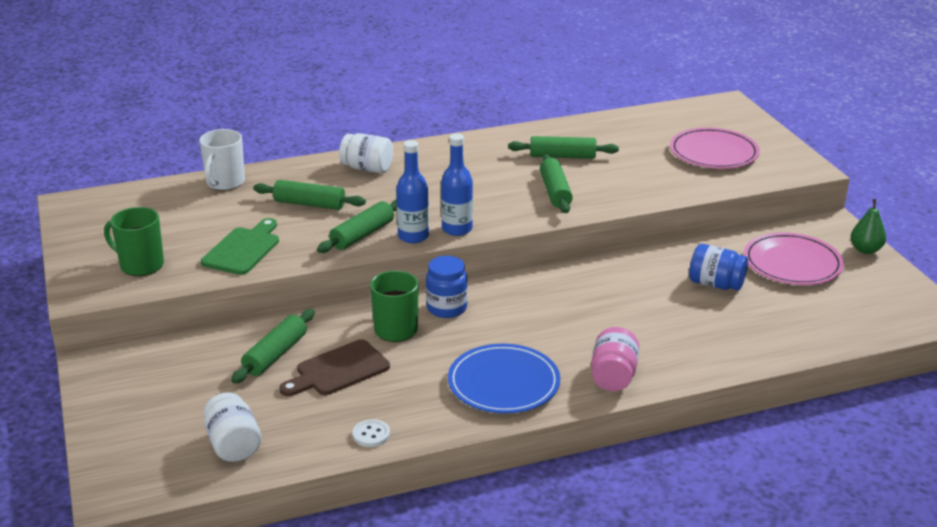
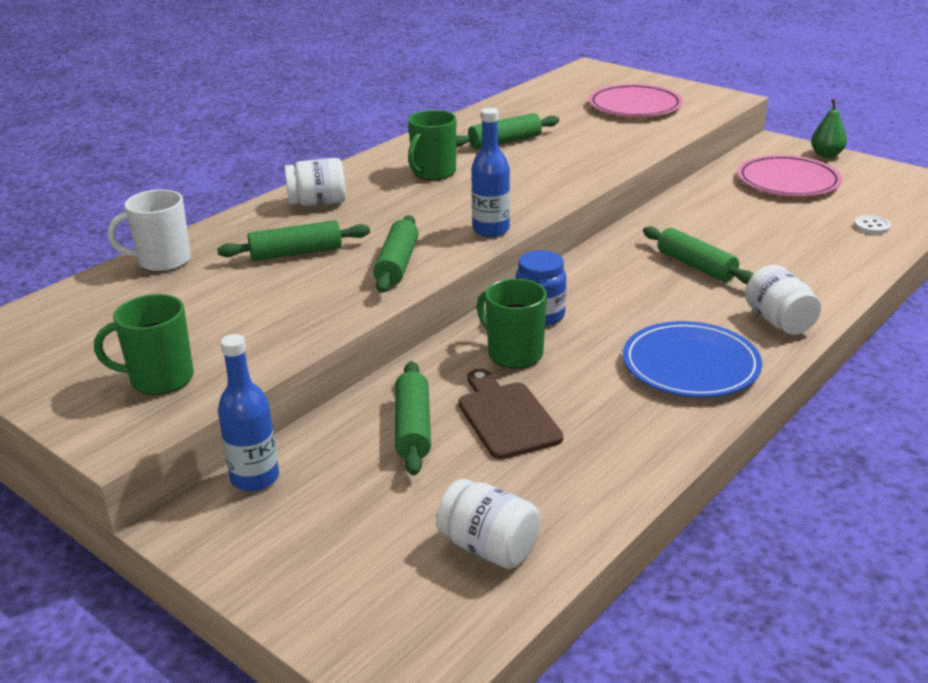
camera: 30 degrees left, 0 degrees up
white mug [199,129,245,191] -> white mug turned 90 degrees clockwise [108,189,191,272]
green cutting board [201,218,279,275] -> none
brown cutting board [280,340,390,396] -> brown cutting board turned 135 degrees clockwise [458,369,563,459]
white button [353,419,390,447] -> white button moved to [854,215,891,234]
blue bottle [396,140,429,243] -> blue bottle moved to [218,334,279,491]
green rolling pin [540,154,573,213] -> green rolling pin moved to [643,226,754,284]
pink jar [591,327,639,391] -> white jar [745,265,821,335]
blue jar [689,244,748,290] -> none
none -> green mug [408,110,456,180]

